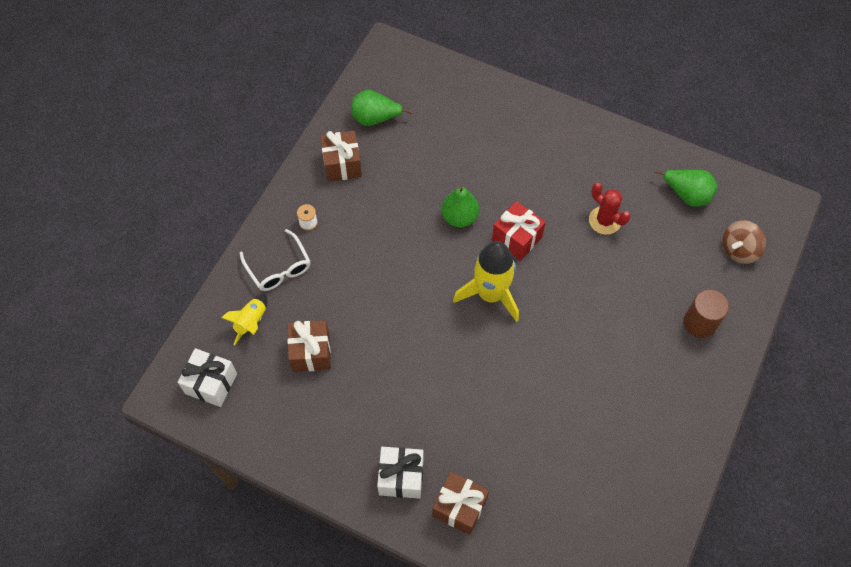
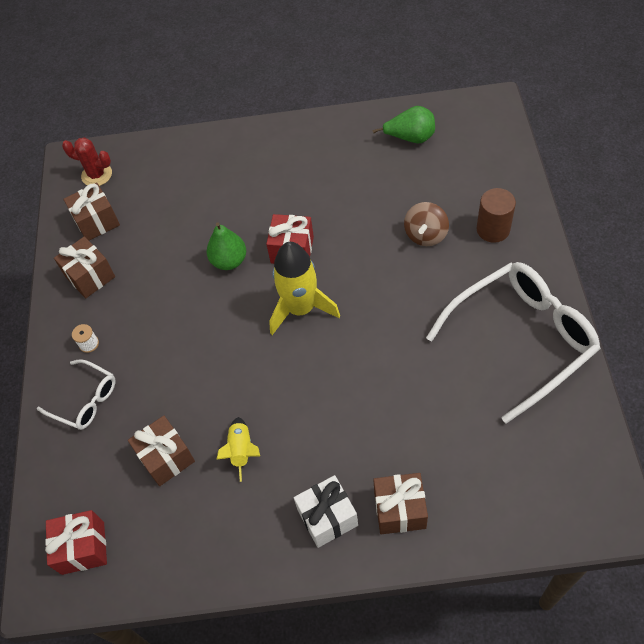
camera: 25 degrees left, 5 degrees down
white gift [178,348,237,407] -> red gift [45,510,107,575]
yellow rocket [221,295,267,345] -> yellow rocket moved to [216,417,260,482]
green pear [352,90,412,126] -> brown gift [63,183,120,240]
red cactus [589,183,631,235] -> red cactus moved to [62,137,112,186]
brown spinning top [723,220,766,264] -> brown spinning top moved to [404,202,449,246]
none -> white glasses [426,262,601,424]

